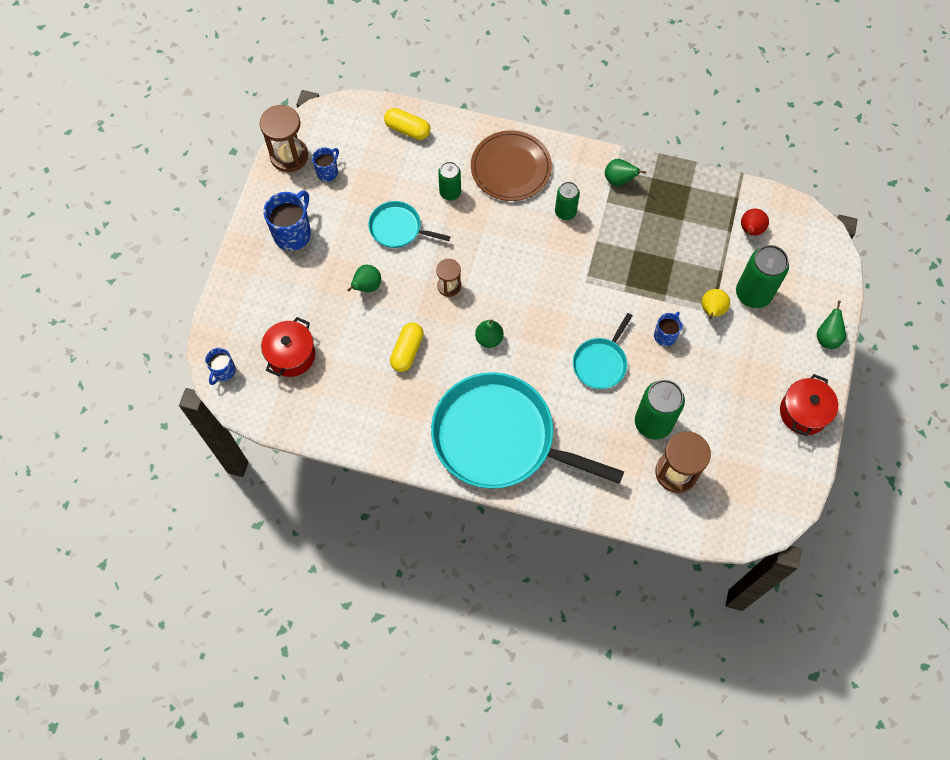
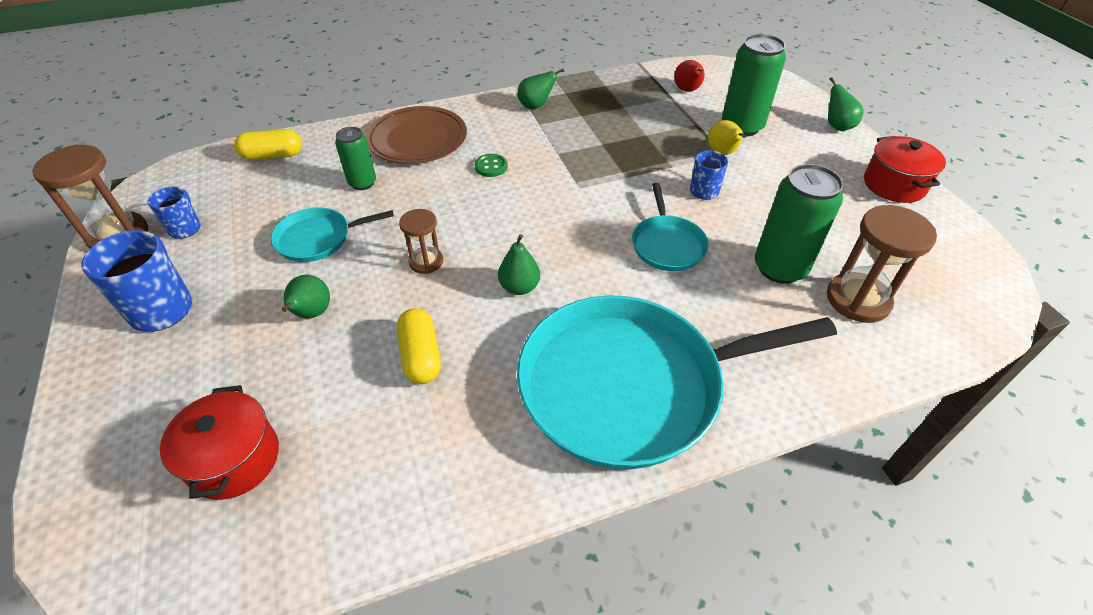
camera: 35 degrees left, 20 degrees down
blue mug [205,348,236,385] -> none
green can [555,182,580,220] -> none
none -> green button [474,154,508,177]

